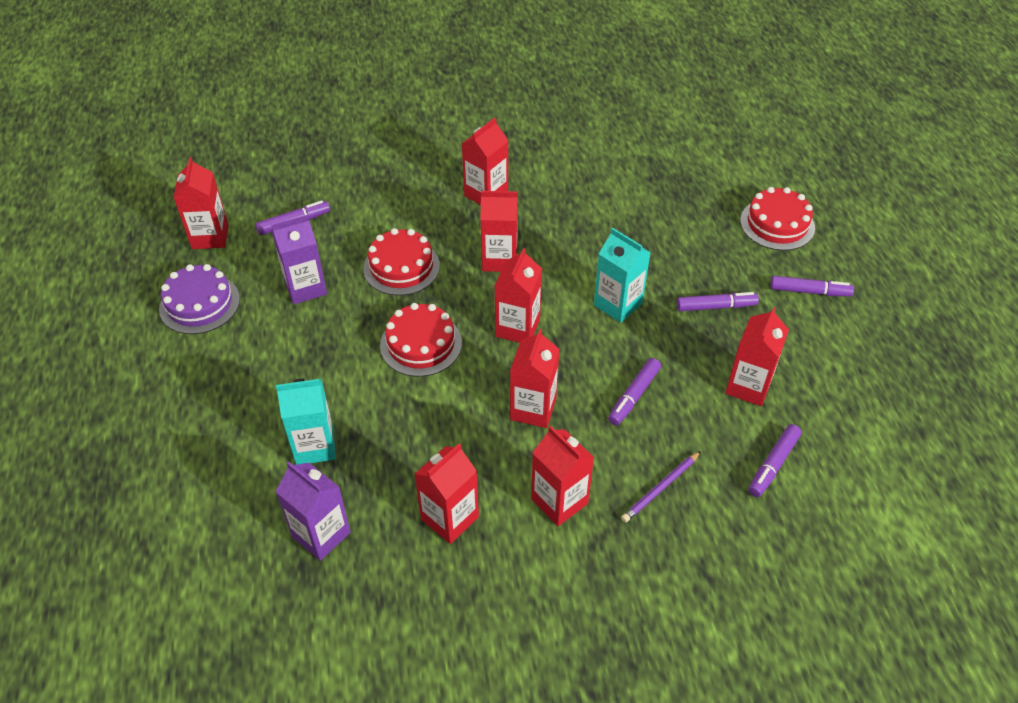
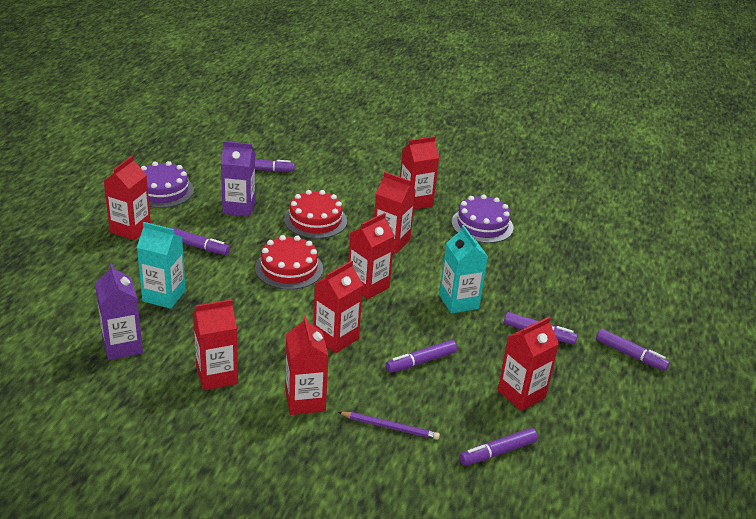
camera: 25 degrees right, 15 degrees down
red carton [173,157,229,249] -> red carton moved to [104,156,151,240]
purple pencil [621,451,701,522] -> purple pencil turned 150 degrees counterclockwise [338,412,440,440]
red cake [740,187,815,251] -> none
none -> purple marker [170,227,230,255]
none -> purple cake [452,194,514,243]

